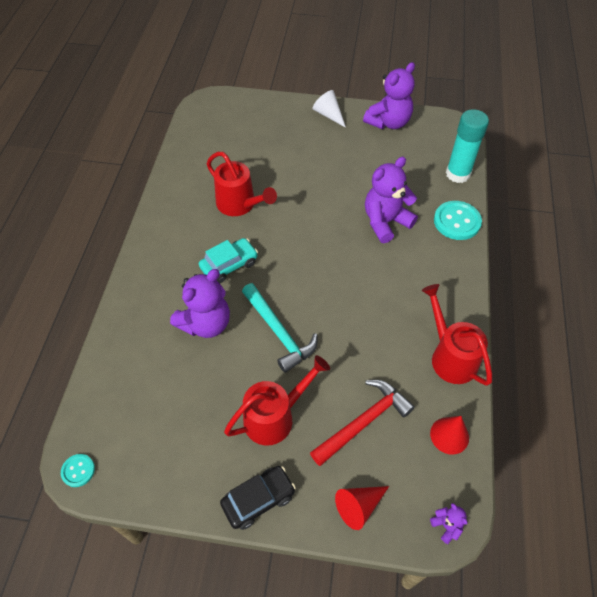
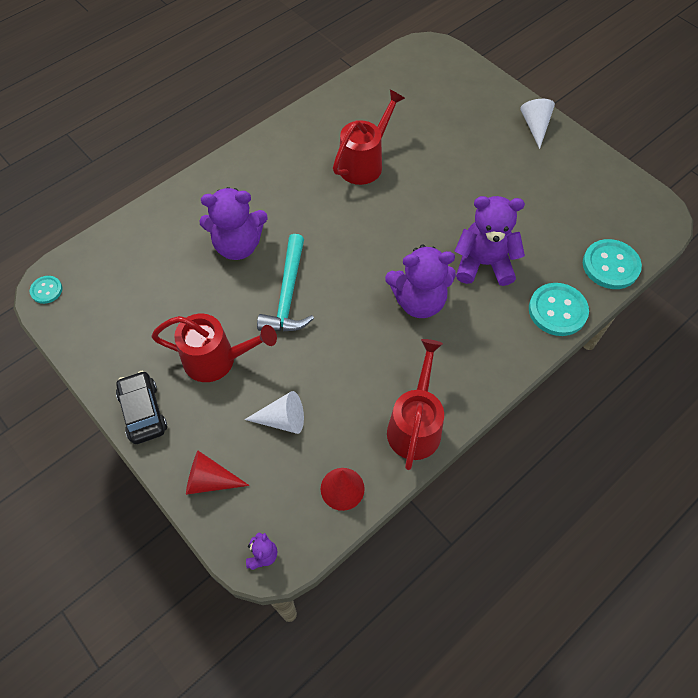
camera: 40 degrees right, 5 degrees up
turquoise car [199,238,258,283] -> none
red watering can [207,152,277,216] -> red watering can turned 135 degrees counterclockwise [333,90,405,185]
black car [220,466,296,530] -> black car turned 120 degrees counterclockwise [116,371,167,444]
red hammer [310,380,415,466] -> white cone [244,391,304,434]
purple teddy bear [363,62,415,129] -> purple teddy bear moved to [385,245,456,318]
turquoise glue stick [446,109,489,183] -> turquoise button [583,239,642,289]

